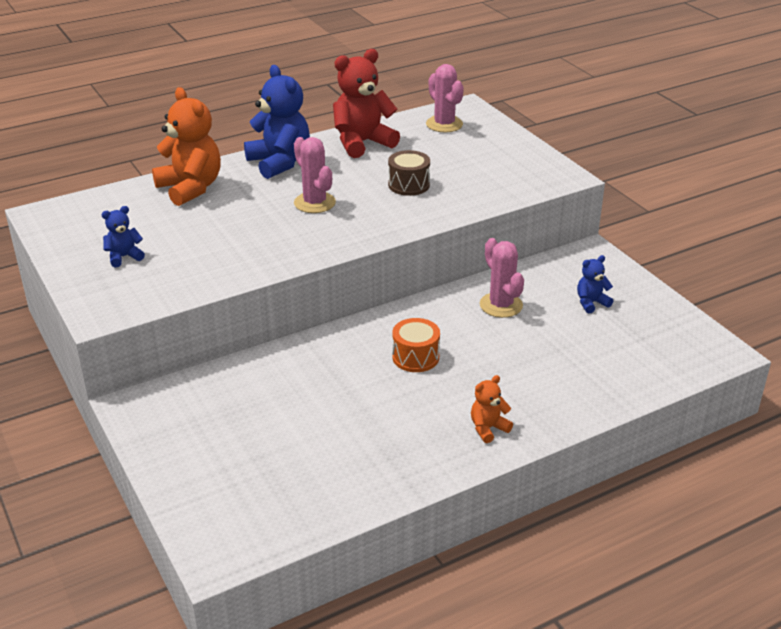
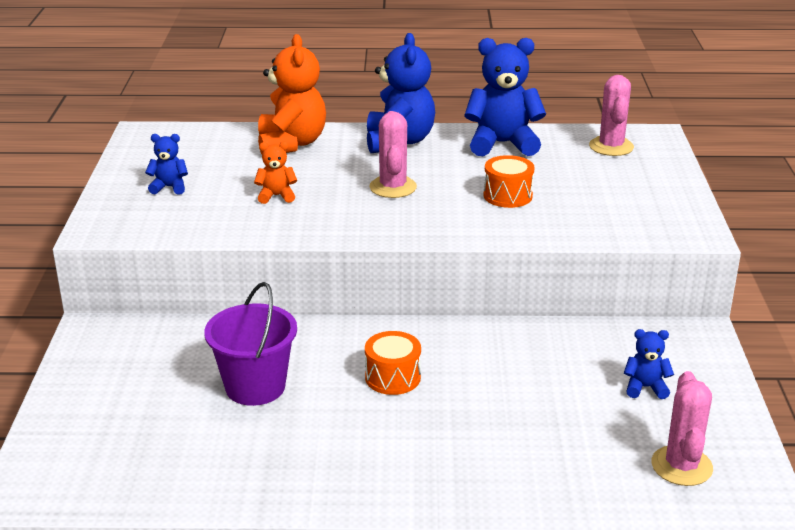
camera: 30 degrees right, 5 degrees down
red teddy bear [333,49,400,158] -> blue teddy bear [464,38,546,156]
brown drum [388,150,430,196] -> orange drum [484,155,535,208]
orange teddy bear [471,375,513,443] -> orange teddy bear moved to [254,141,297,204]
pink cactus [480,238,524,318] -> pink cactus moved to [651,371,713,486]
none -> purple bucket [204,282,297,406]

